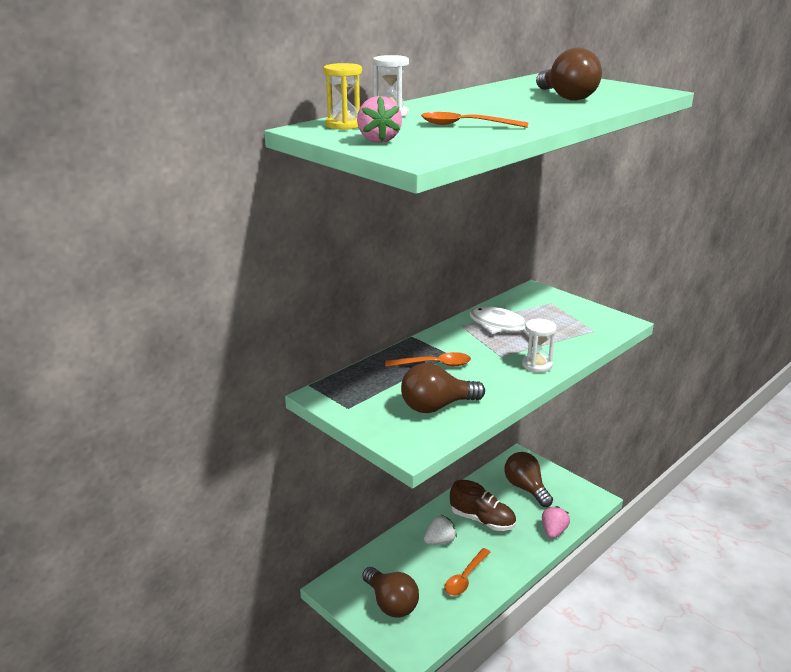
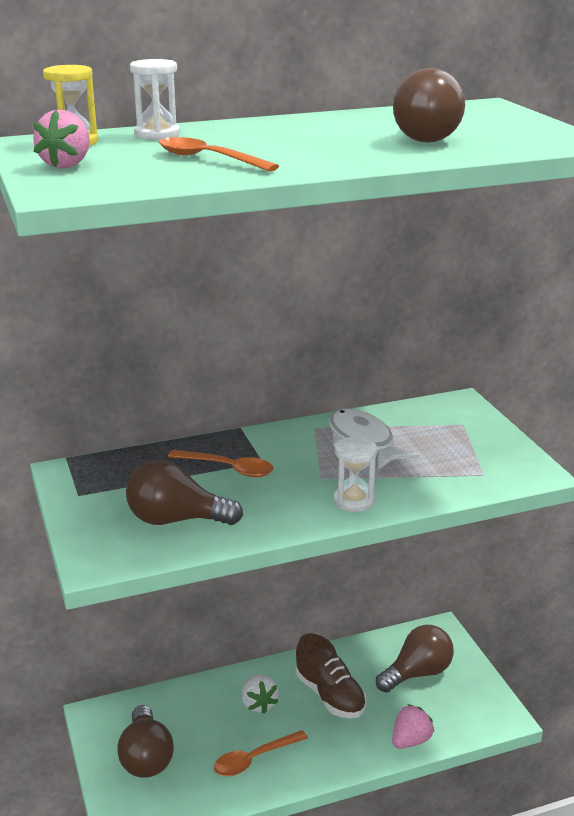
camera: 25 degrees right, 0 degrees up
white strawberry [424,515,457,544] -> white strawberry turned 75 degrees clockwise [241,674,279,714]
brown light bulb [504,452,553,507] -> brown light bulb turned 60 degrees clockwise [376,625,454,693]

